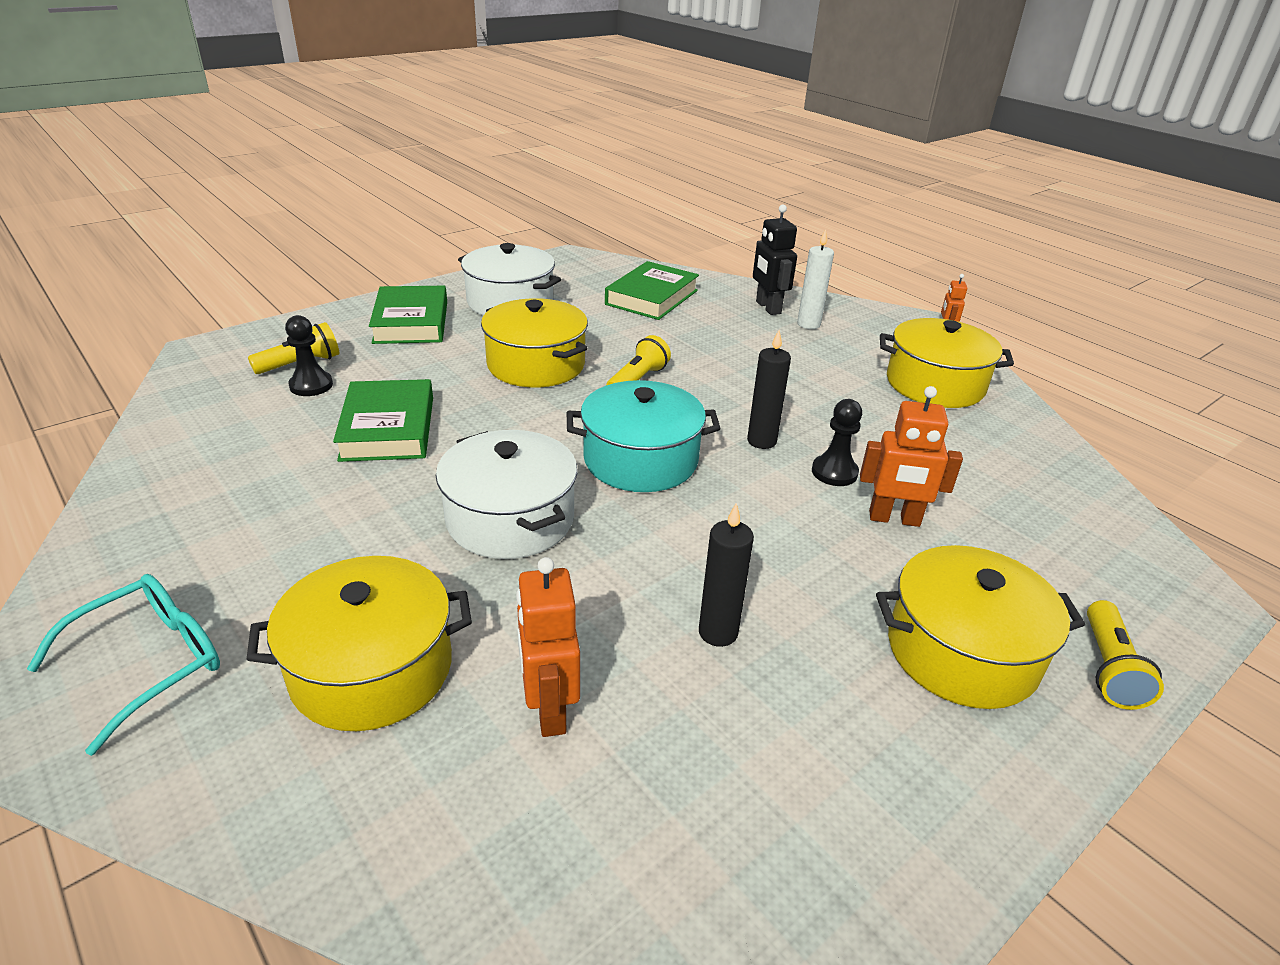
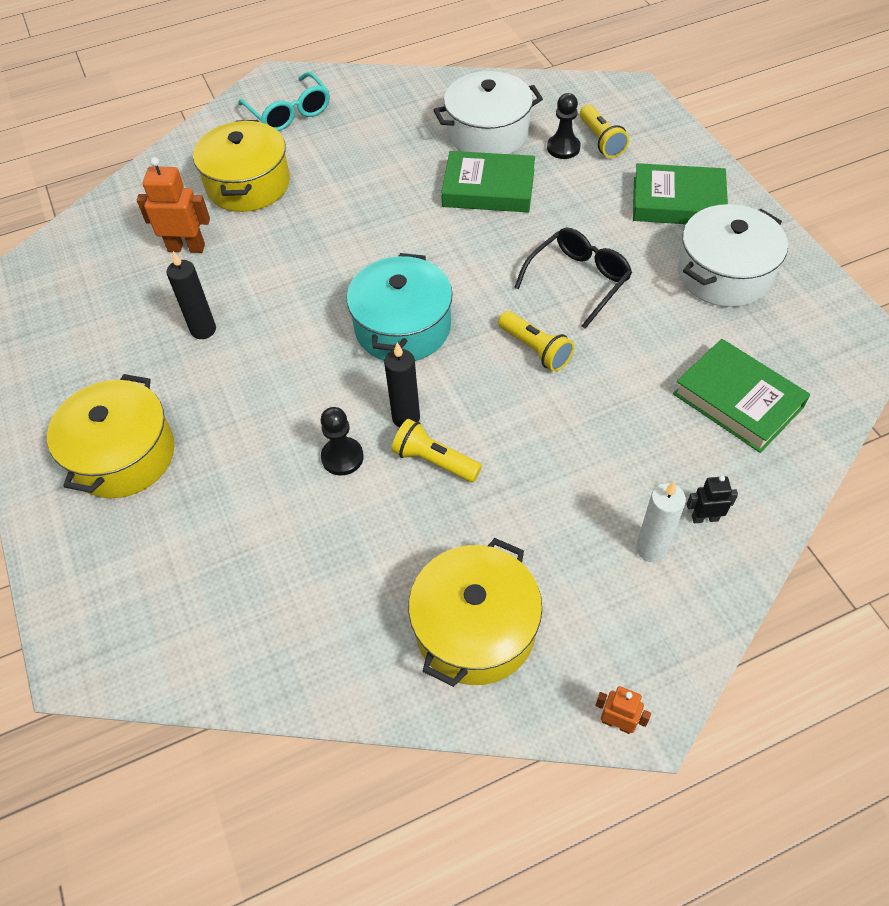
camera: 110 degrees right, 20 degrees up
white pot [436,430,578,559] -> white pot moved to [434,71,543,154]
yellow pot [481,298,588,388] -> black glasses [514,228,632,329]
black robot [753,205,797,315] -> black robot [686,475,738,523], size x0.57
orange robot [860,386,963,527] -> none
yellow flashlight [1087,600,1164,710] -> yellow flashlight moved to [392,419,482,482]

